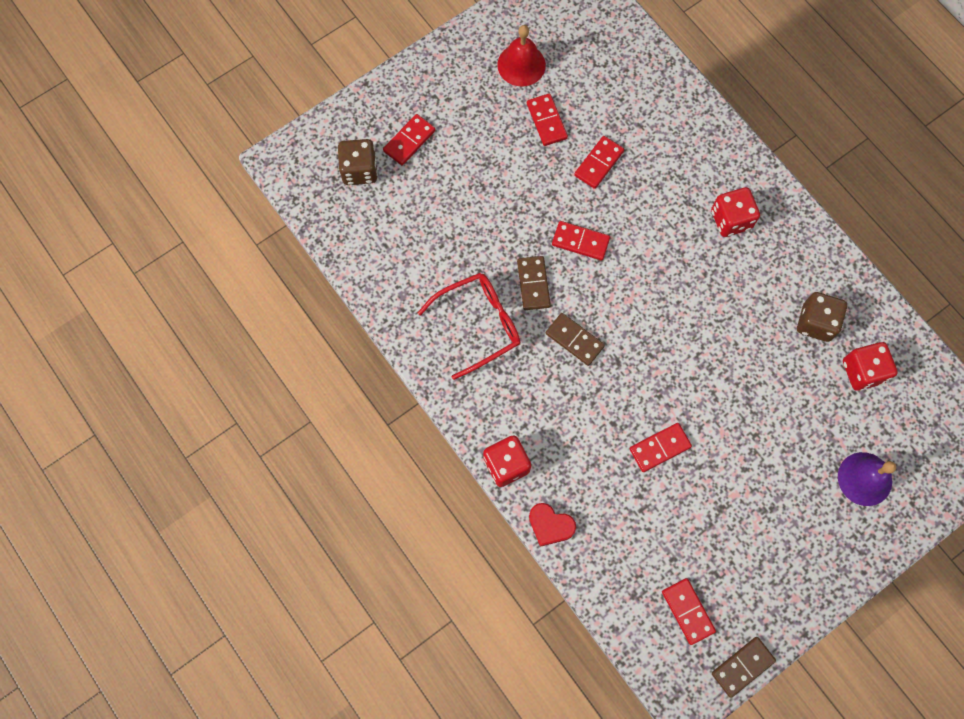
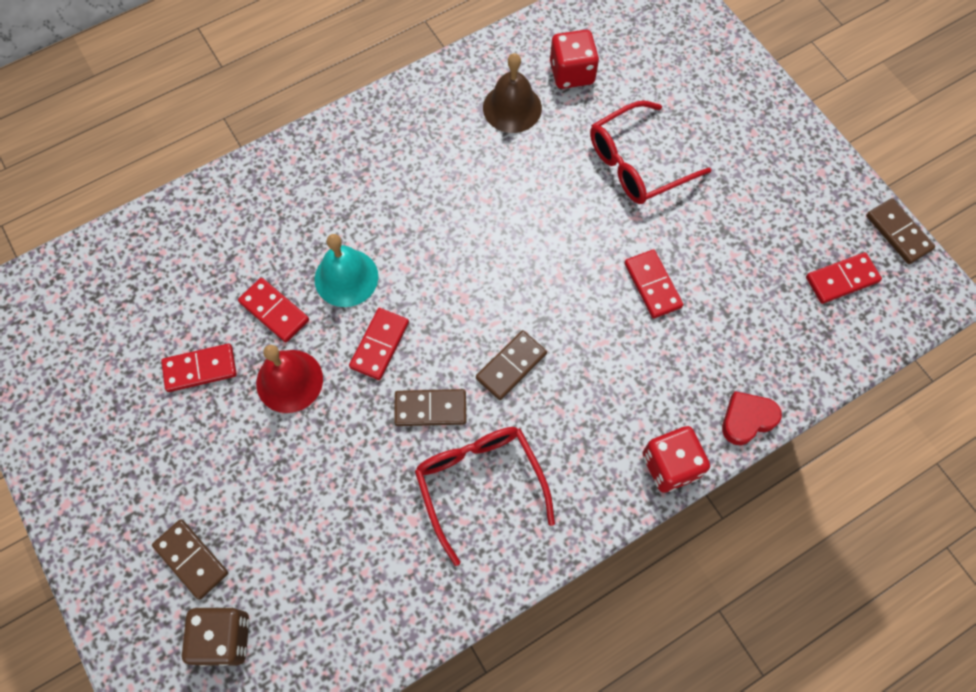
camera: 85 degrees left, 5 degrees down
red domino [383,114,435,165] -> brown domino [152,519,228,600]
red bell [497,25,546,86] -> red bell moved to [256,345,323,413]
red heart [529,503,576,547] -> red heart turned 150 degrees counterclockwise [722,391,782,445]
red dice [711,187,760,237] -> none
brown dice [797,292,847,342] -> brown bell [483,53,542,133]
purple bell [838,452,896,506] -> none
none -> turquoise bell [315,234,378,307]
none -> red glasses [590,101,711,204]

